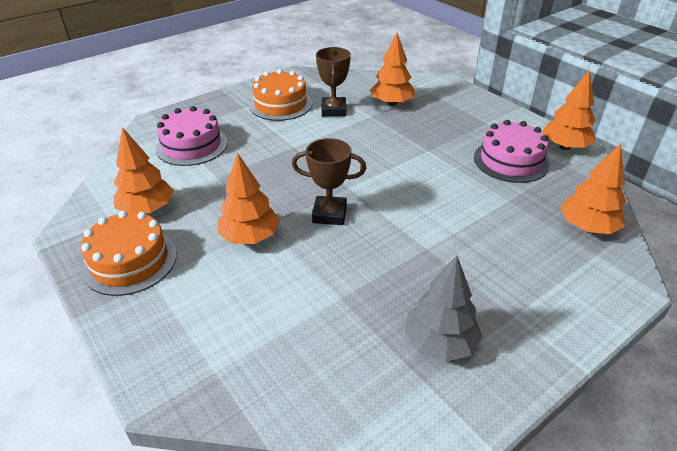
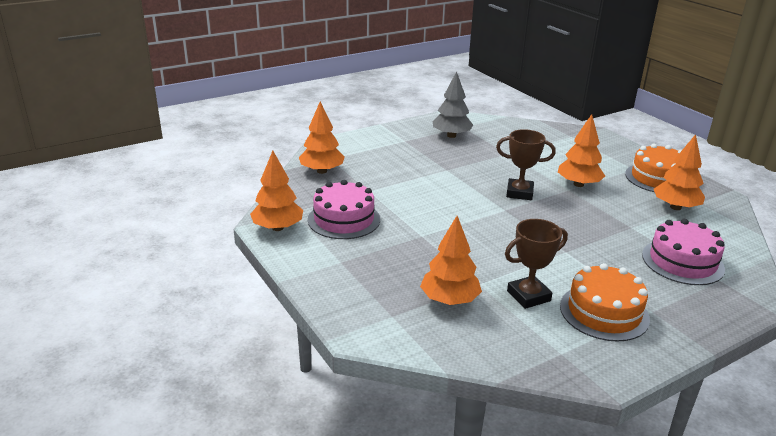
camera: 175 degrees left, 10 degrees down
brown trophy [316,47,351,116] -> brown trophy turned 60 degrees clockwise [505,219,568,309]

